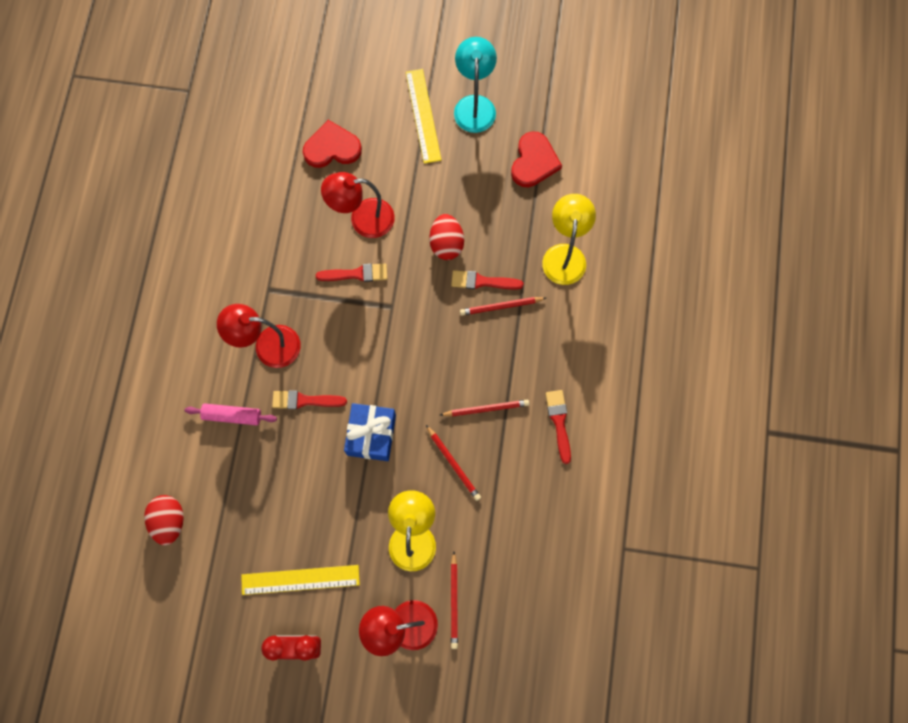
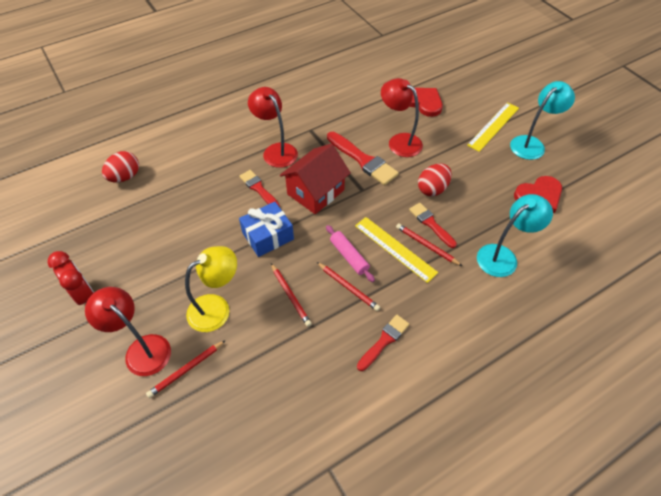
camera: 50 degrees right, 20 degrees down
pink rolling pin [185,403,277,425] -> pink rolling pin moved to [326,225,375,282]
yellow ruler [241,565,360,595] -> yellow ruler moved to [355,217,438,283]
red brush [316,264,388,282] -> red brush [327,132,399,185], size x1.58
red pencil [426,425,481,501] -> red pencil turned 45 degrees counterclockwise [271,263,312,327]
yellow lamp [542,194,596,285] -> turquoise lamp [477,194,553,277]
none -> red house [280,144,351,214]

